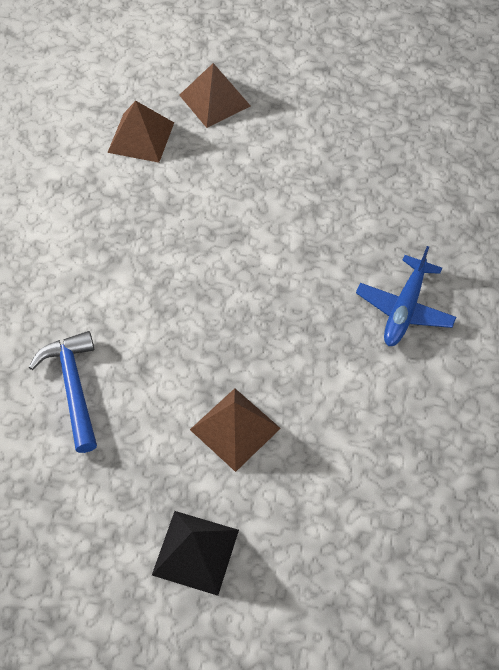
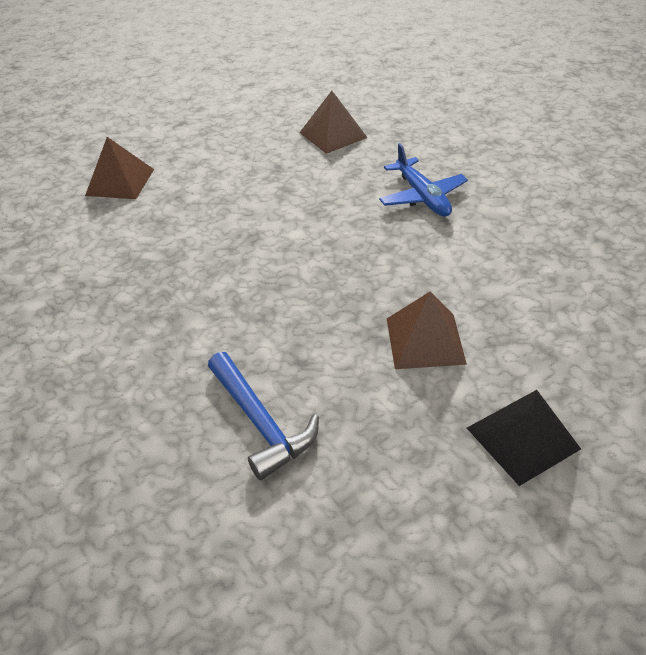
camera: 45 degrees left, 15 degrees down
blue hammer [29,331,97,453] -> blue hammer turned 150 degrees counterclockwise [208,352,319,480]
brown pyramid [107,101,174,163] -> brown pyramid moved to [299,91,368,154]

